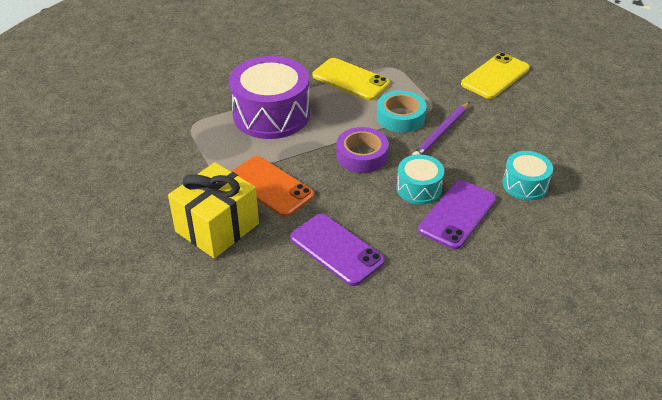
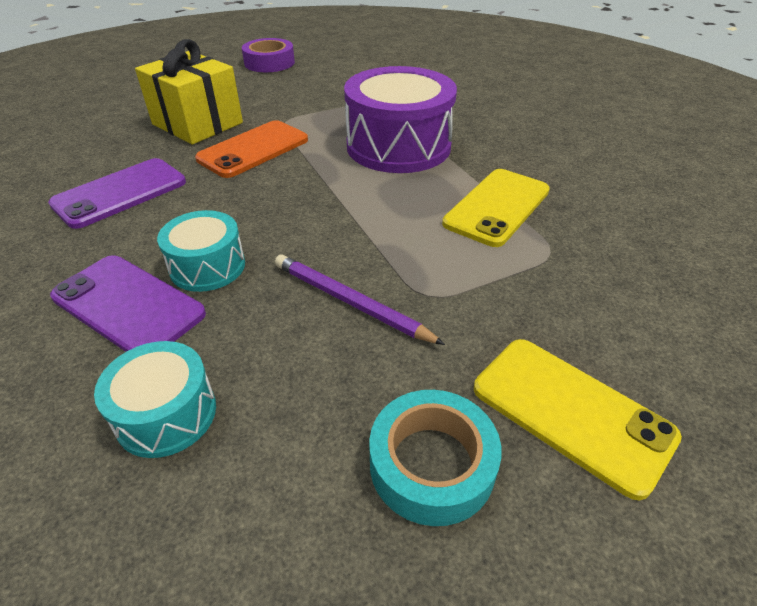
camera: 90 degrees right, 0 degrees up
purple tape [337,127,389,173] -> purple tape moved to [242,38,295,72]
turquoise tape [377,90,427,133] -> turquoise tape moved to [369,390,502,526]

